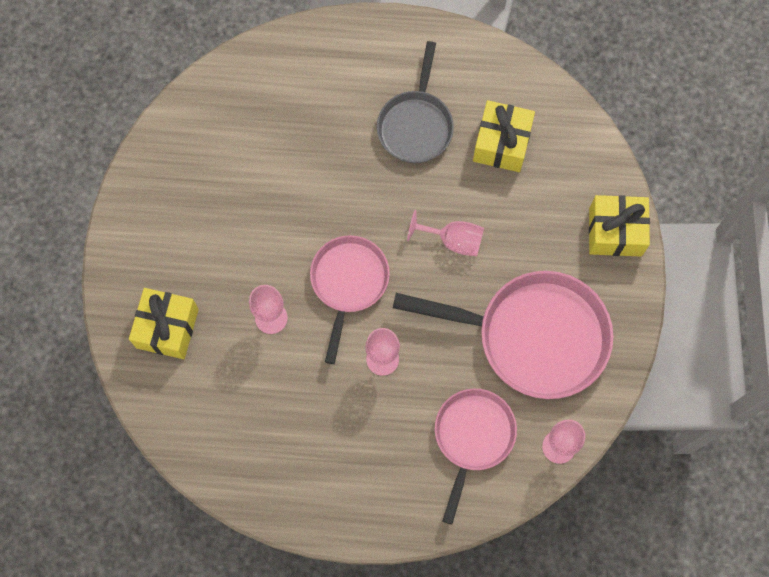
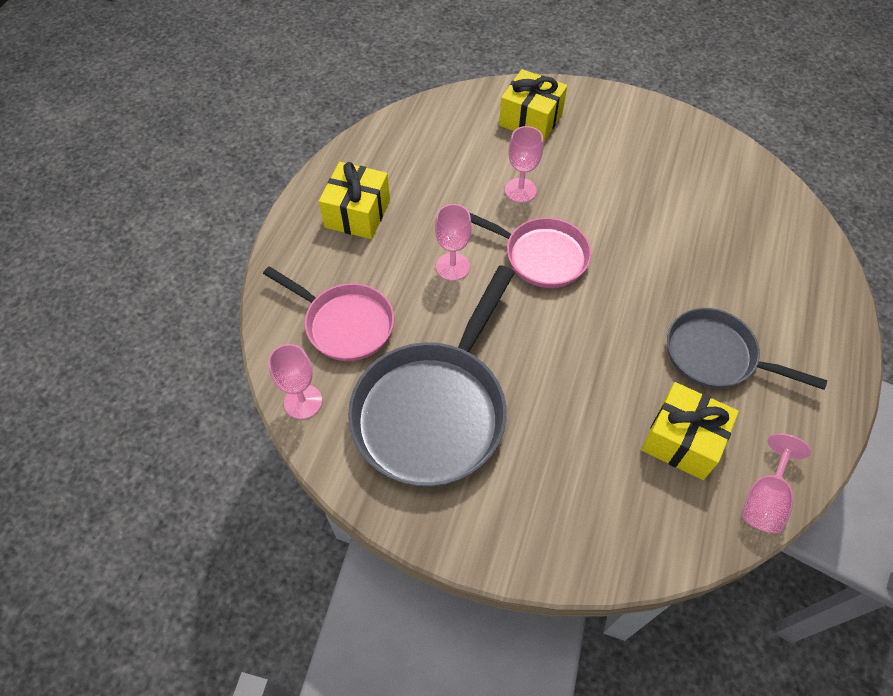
camera: 105 degrees right, 15 degrees down
pink pan [393,271,614,399] -> grey pan [348,265,515,487]
pink goblet [407,210,484,256] -> pink goblet moved to [742,433,811,533]
yellow gift [589,195,650,257] -> yellow gift moved to [319,162,390,239]

